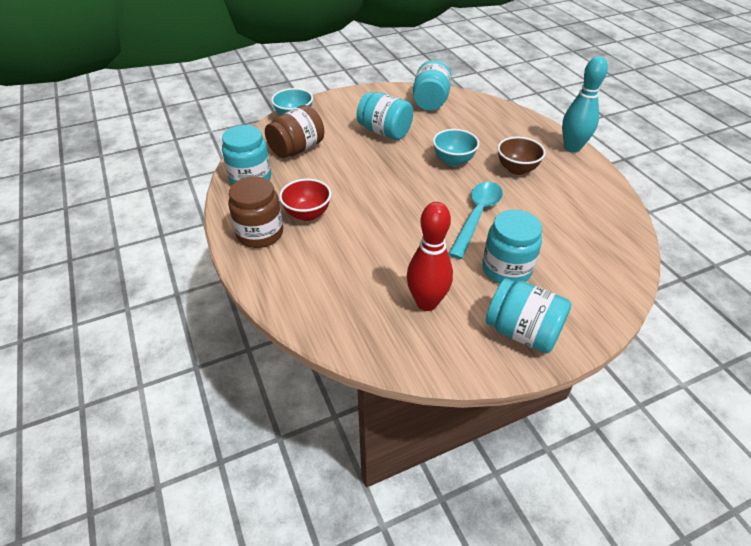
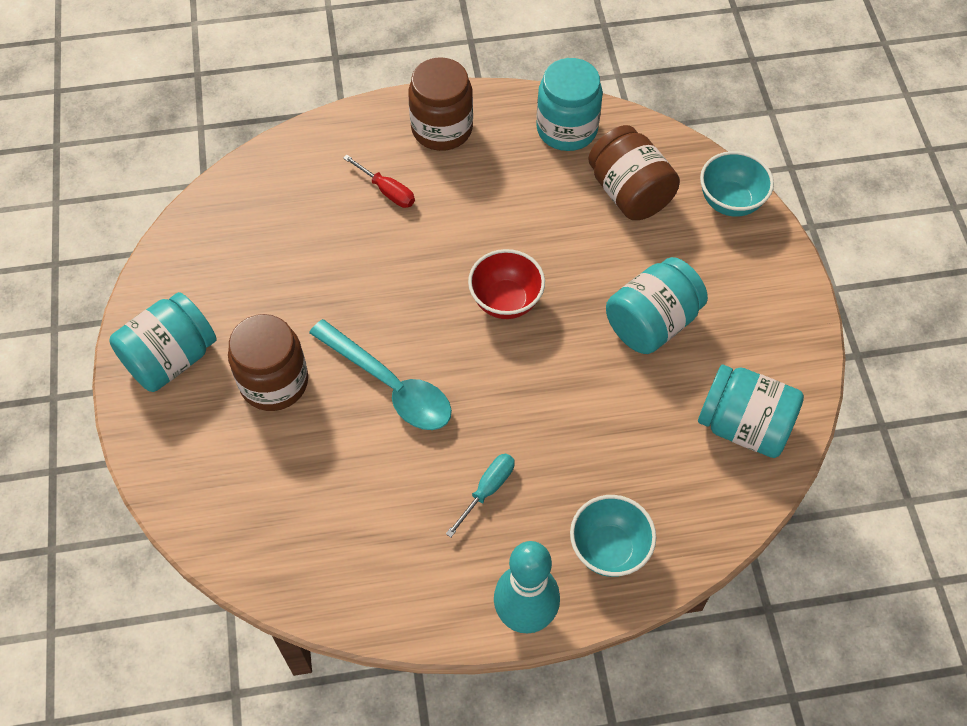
camera: 105 degrees right, 15 degrees up
red bowl [279,179,331,221] -> red bowl moved to [468,249,545,319]
red bowling pin [407,202,453,311] -> none
turquoise bowl [433,129,479,166] -> turquoise bowl moved to [570,495,656,577]
turquoise jar [482,210,542,283] -> brown jar [228,314,308,411]
brown bowl [498,137,546,175] -> turquoise screwdriver [446,453,515,537]
none -> red screwdriver [343,155,415,208]

